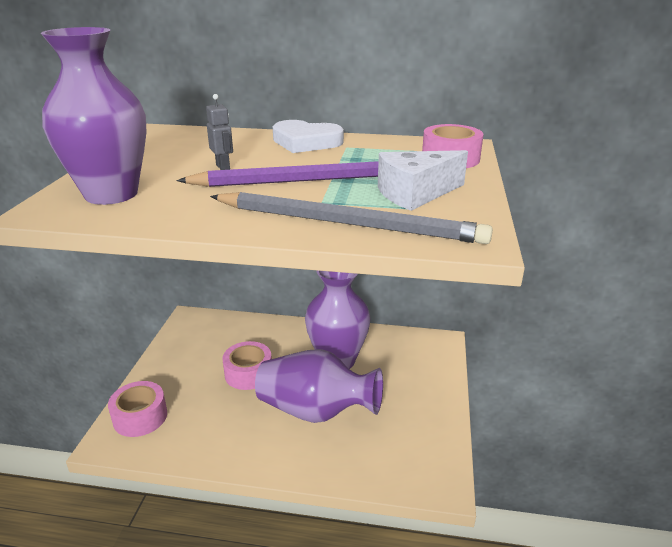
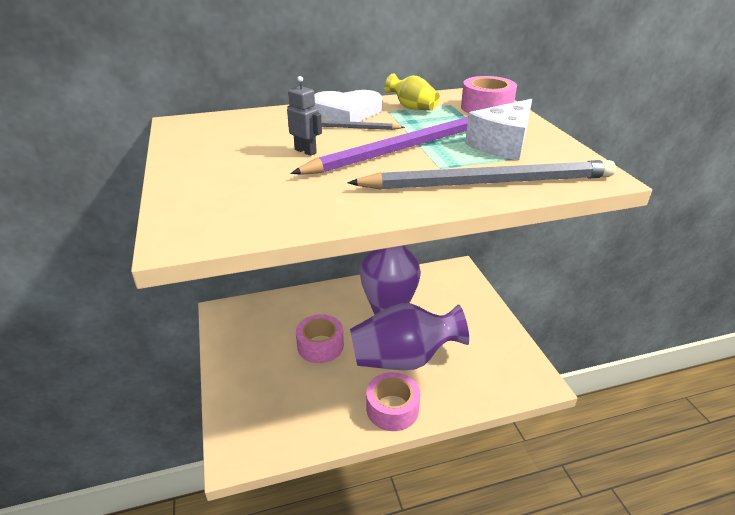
camera: 25 degrees left, 5 degrees up
purple vase [41,27,146,205] -> none
pink tape [108,381,167,437] -> pink tape moved to [367,372,420,431]
none -> grey pencil [321,120,405,130]
none -> yellow vase [385,73,440,110]

